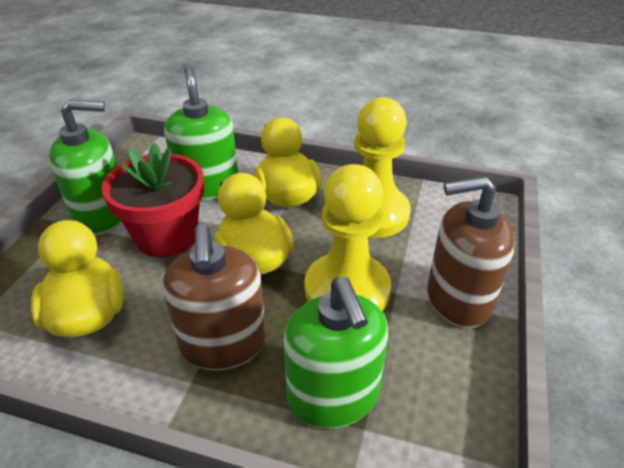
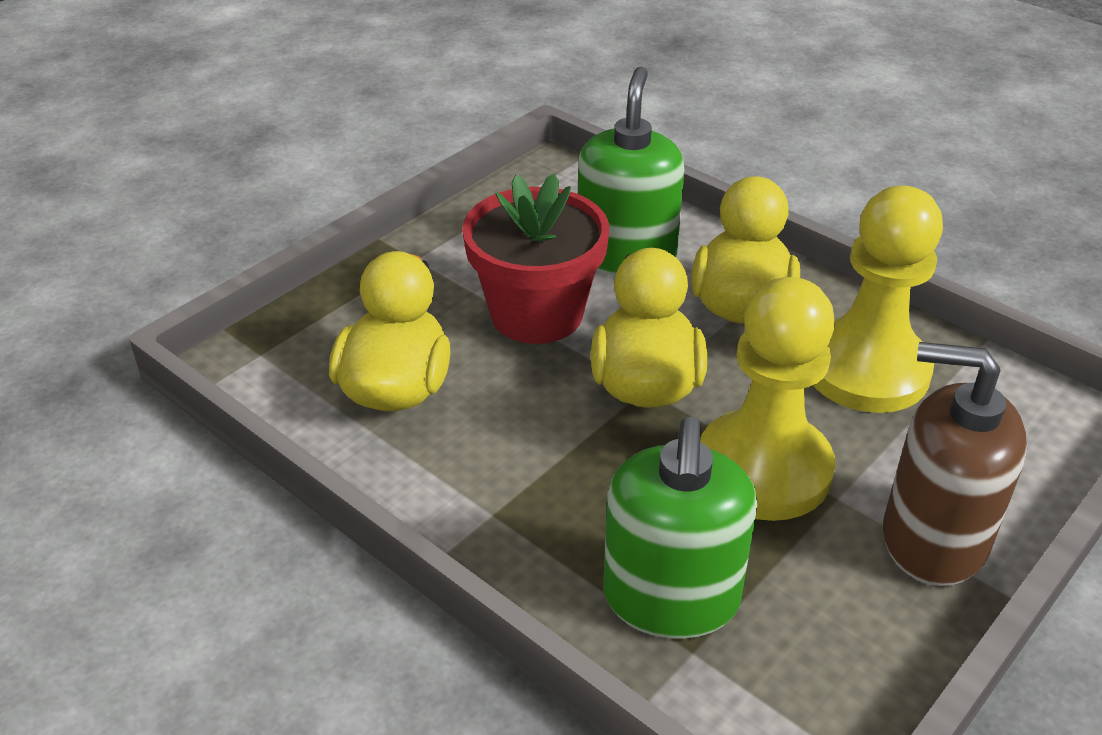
camera: 25 degrees right, 0 degrees up
green soap dispenser [49,99,122,235] -> none
brown soap dispenser [163,224,266,370] -> none

